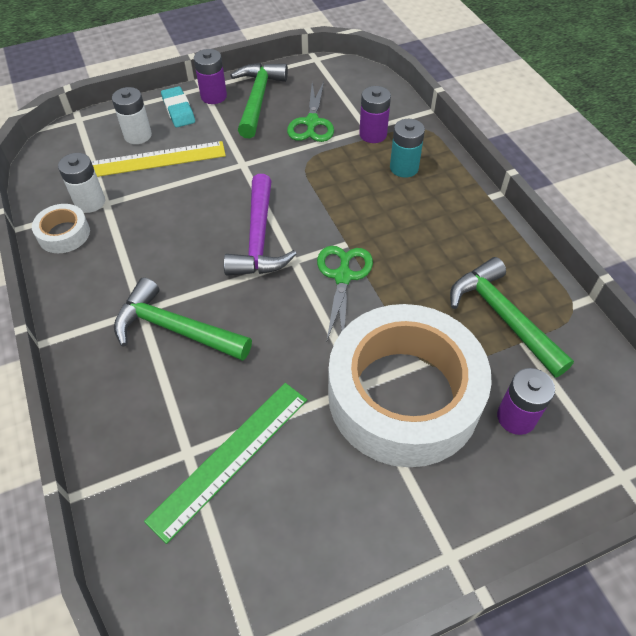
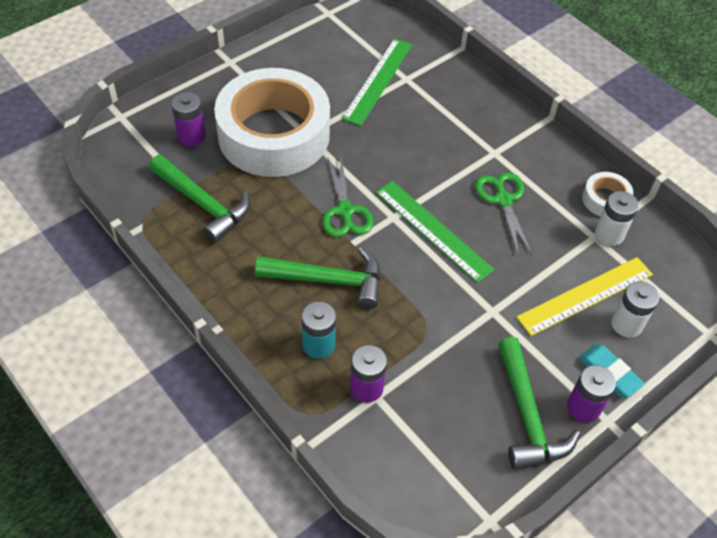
camera: 160 degrees right, 0 degrees up
green hammer [114,277,252,361] -> green hammer moved to [255,247,381,309]
purple hammer [224,174,297,276] -> green ruler [376,181,494,283]
green scissors [287,81,334,142] -> green scissors moved to [475,172,532,256]

